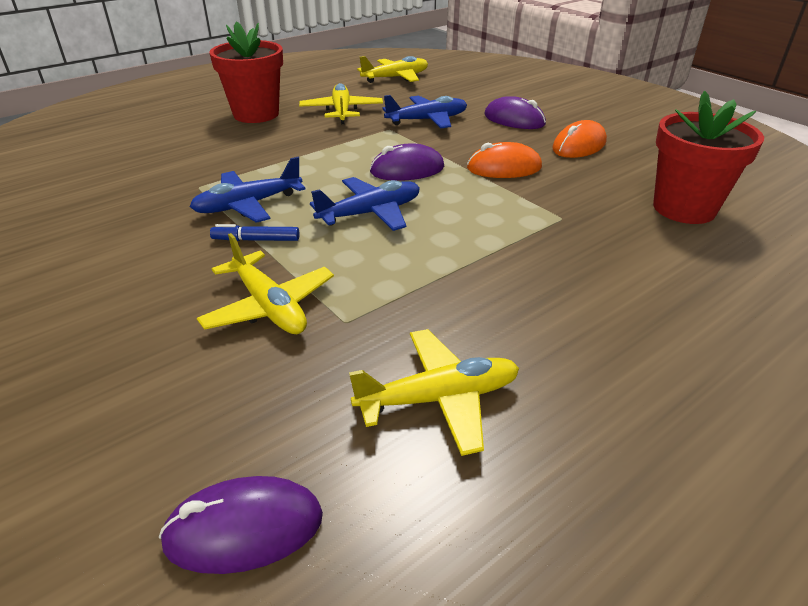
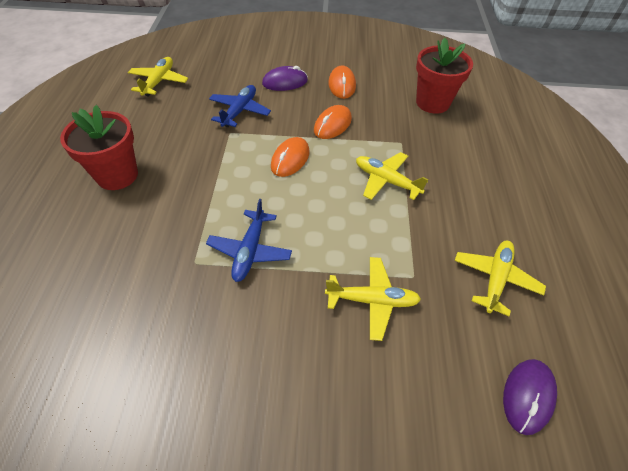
camera: 50 degrees left, 15 degrees up
blue marker [210,224,300,241] -> none
yellow plane [299,83,383,124] -> yellow plane moved to [356,152,429,200]
blue plane [310,177,420,231] -> none
purple mouse [370,144,444,181] -> orange mouse [271,137,310,177]

